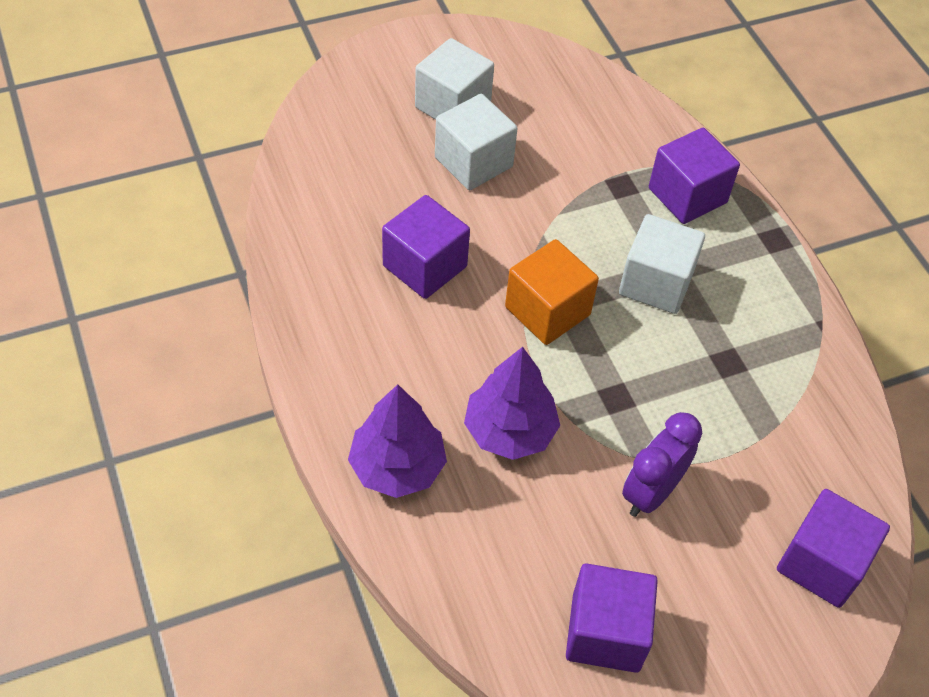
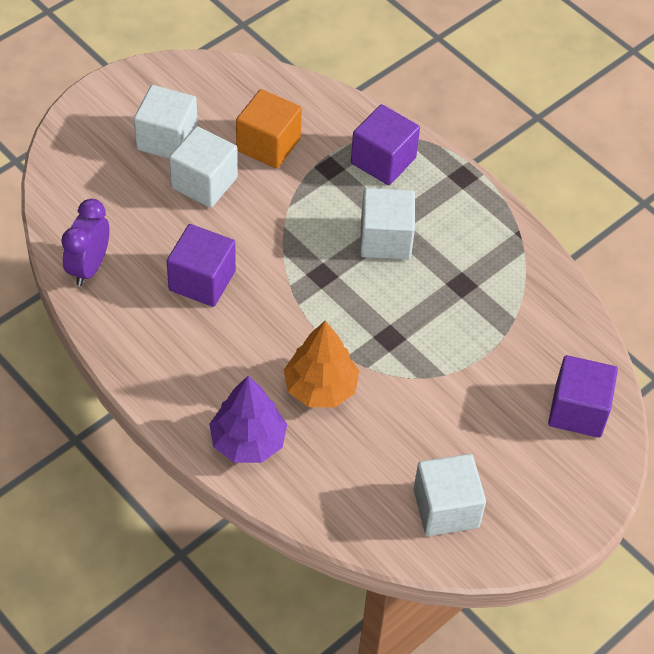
camera: 20 degrees left, 0 degrees up
purple tree [464,347,560,460] -> orange tree [284,320,359,408]
orange cube [505,239,599,345] -> orange cube moved to [236,89,302,169]
purple cube [566,563,658,673] -> white cube [414,454,486,536]
purple clock [622,412,702,517] -> purple clock moved to [61,199,109,286]

